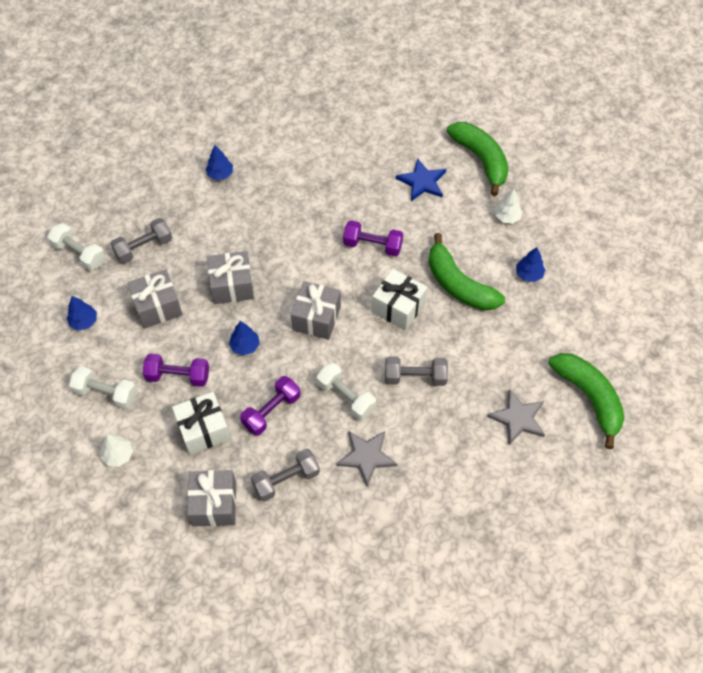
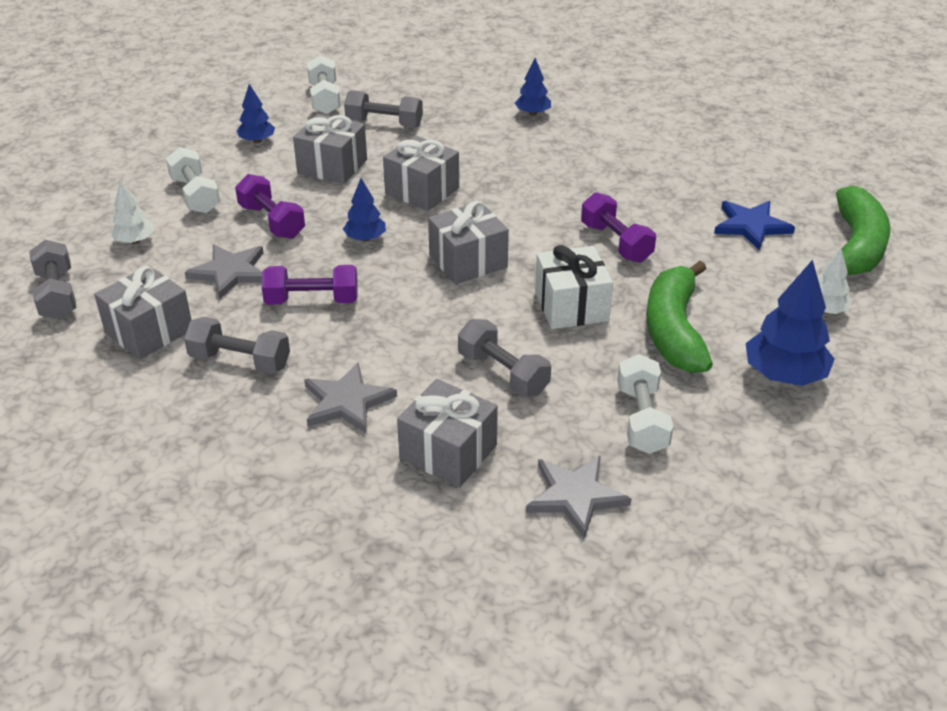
camera: 45 degrees right, 20 degrees down
white gift [172,392,231,455] -> grey star [185,244,264,299]
white dumbbell [317,363,376,420] -> white dumbbell moved to [617,354,673,454]
blue tree [516,247,545,282] -> blue tree [746,260,835,386], size x1.73
green banana [548,353,625,449] -> none
none -> grey dumbbell [29,240,76,320]
none -> grey gift [397,379,498,487]

